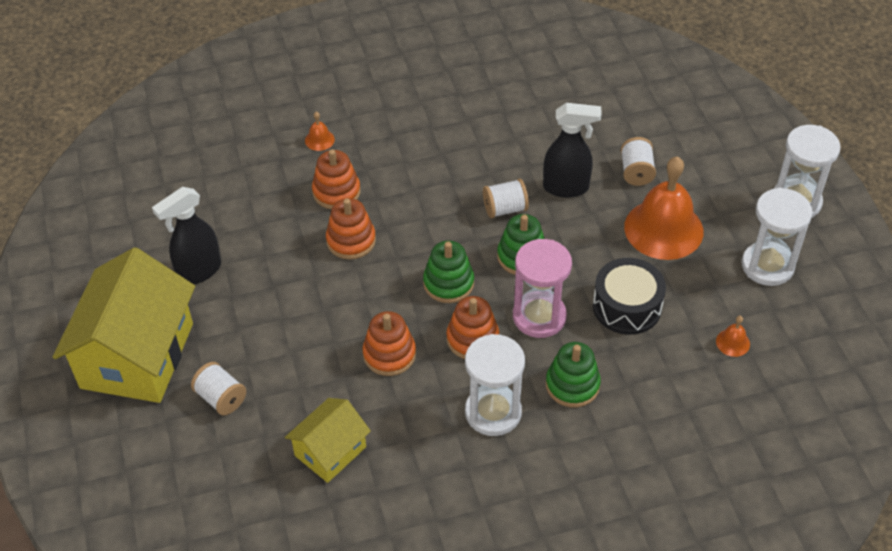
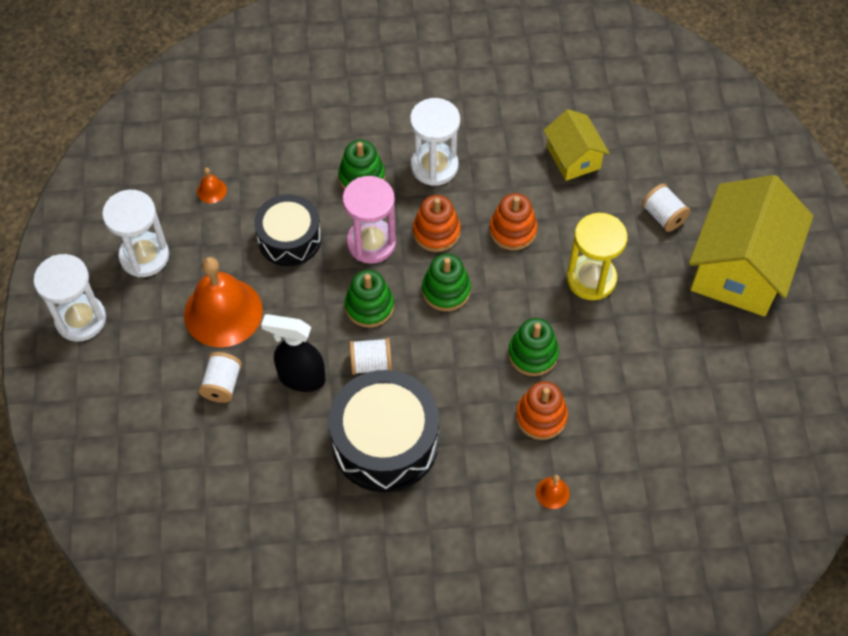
camera: 170 degrees left, 10 degrees up
black spray bottle [152,187,221,284] -> none
yellow house [285,398,371,483] -> yellow house turned 75 degrees counterclockwise [543,109,610,181]
orange stacking toy [326,198,376,260] -> green stacking toy [508,318,559,376]
none -> black drum [329,370,439,492]
none -> yellow hourglass [567,213,628,300]

